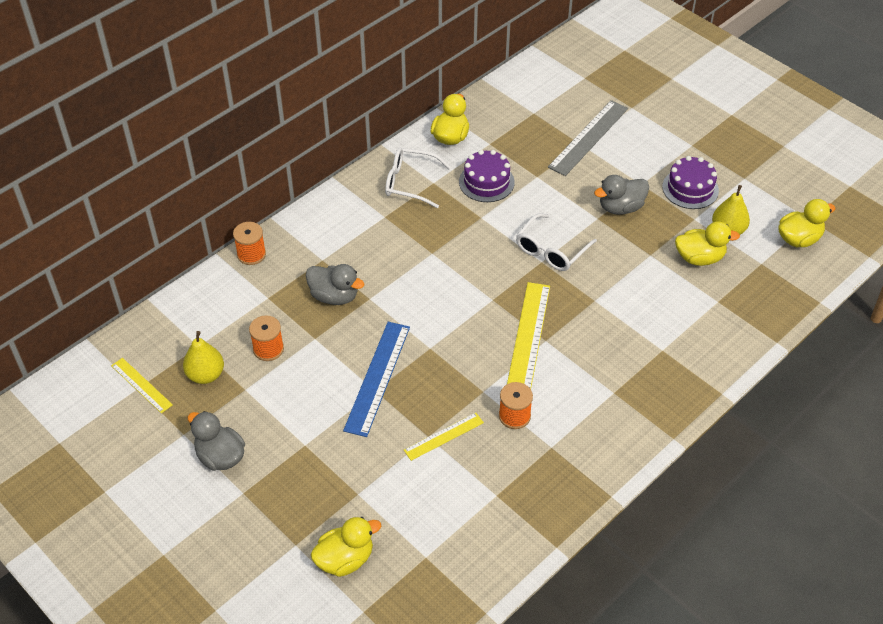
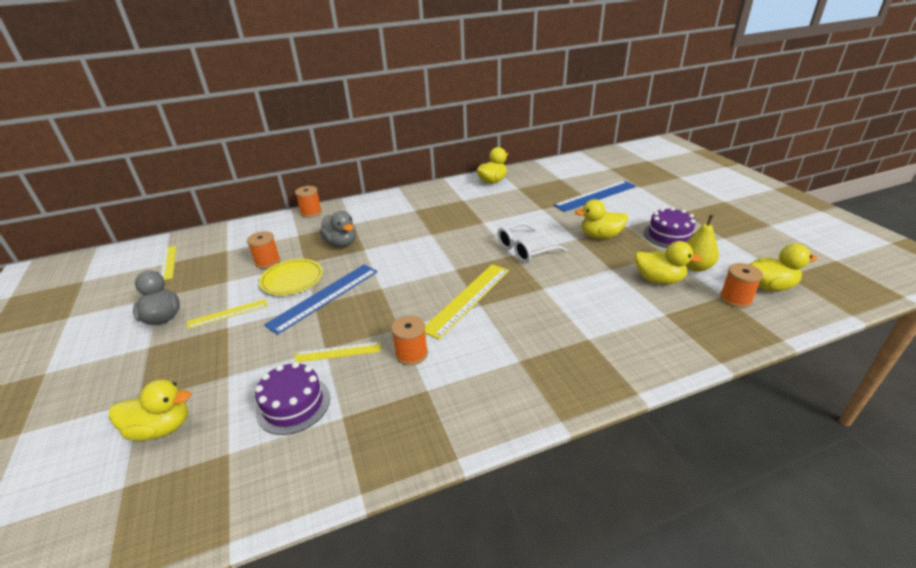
camera: 25 degrees right, 15 degrees down
yellow pear [183,331,224,384] -> none
white glasses [385,148,451,208] -> none
purple cake [459,150,515,202] -> purple cake moved to [255,362,330,435]
grey ruler [548,100,628,176] -> blue ruler [554,180,636,212]
grey duck [594,175,649,215] -> yellow duck [575,199,628,239]
none -> yellow ruler [187,299,267,329]
none -> yellow plate [259,259,323,295]
none -> orange spool [720,263,763,308]

